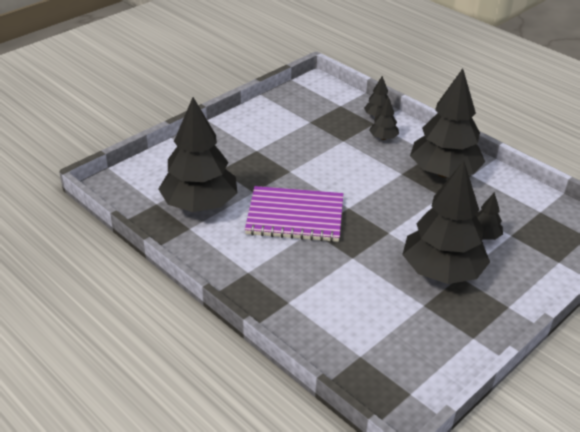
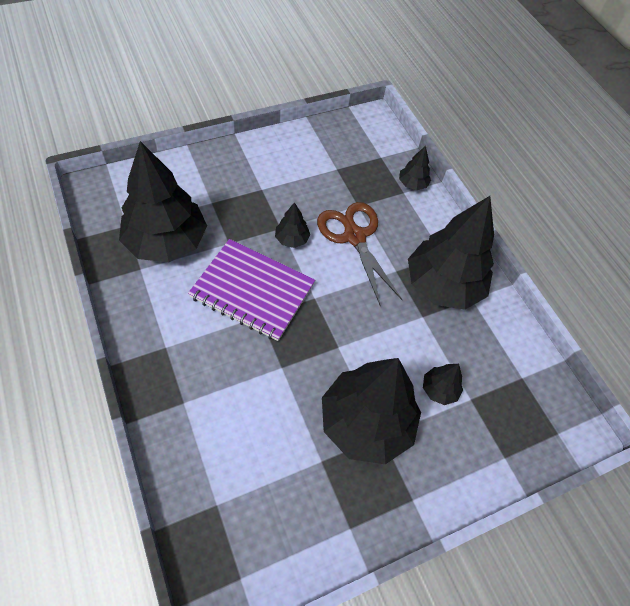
camera: 15 degrees right, 20 degrees up
black tree [369,97,399,140] -> black tree moved to [275,202,310,248]
none -> brown scissors [317,202,402,307]

